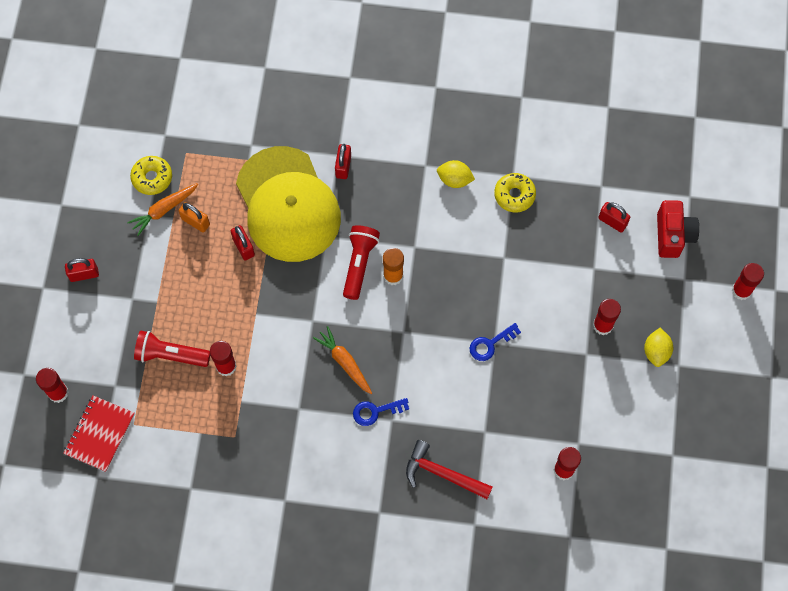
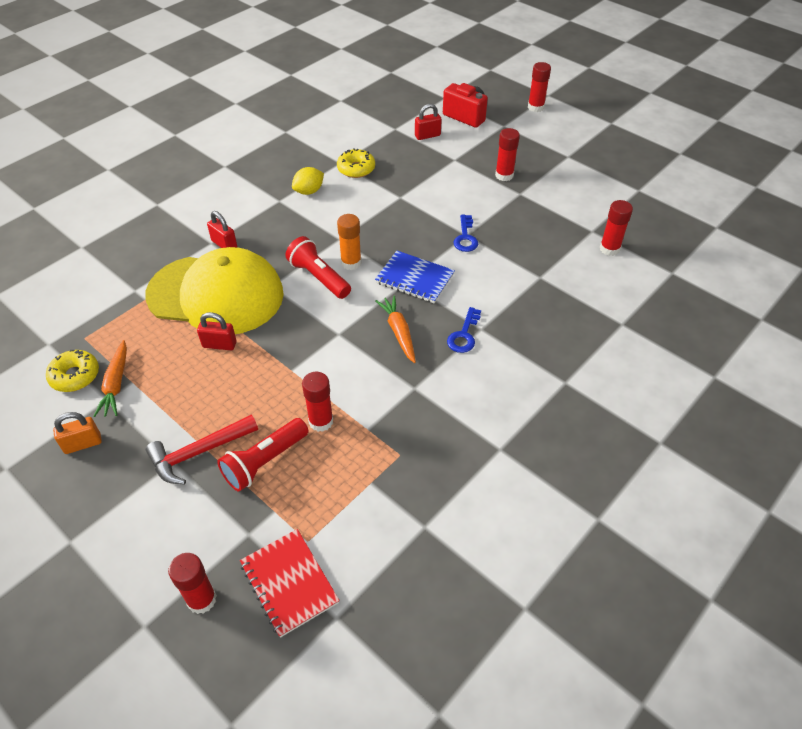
camera: 55 degrees left, 20 degrees down
red padlock [65,258,99,282] -> none
orange padlock [179,202,210,232] -> orange padlock moved to [53,412,102,454]
orange carrot [313,326,372,394] -> orange carrot turned 75 degrees clockwise [376,296,416,363]
red hammer [406,440,493,499] -> red hammer moved to [146,415,258,484]
yellow lemon [644,328,673,367] -> none
none -> blue notebook [375,251,455,303]

